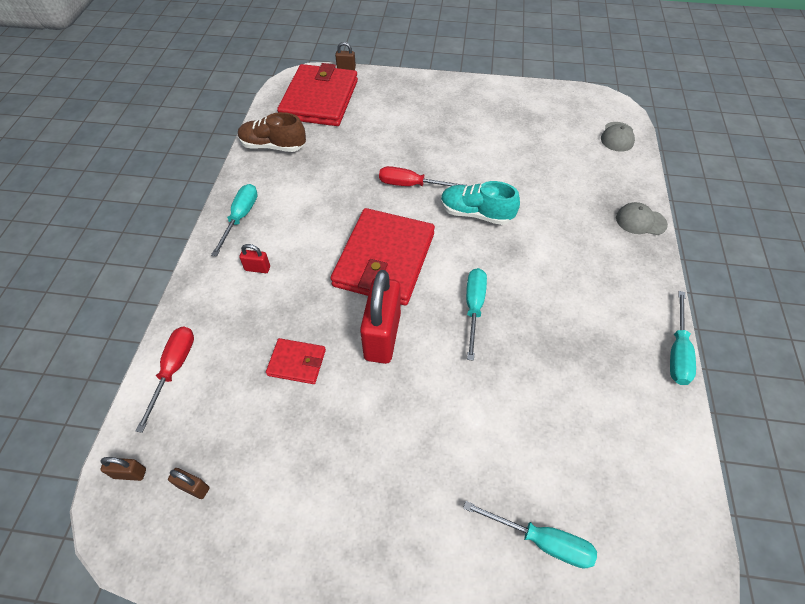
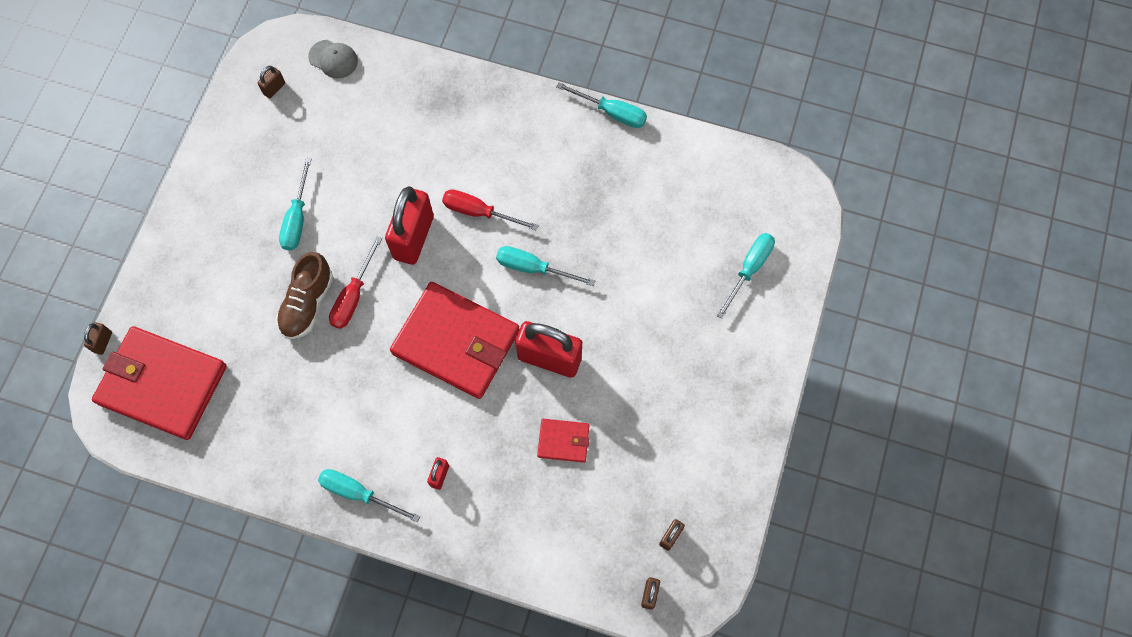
camera: 80 degrees left, 15 degrees up
red screwdriver [136,326,194,433] -> red screwdriver moved to [442,189,539,231]
brown shoe [238,112,306,152] -> brown shoe moved to [276,252,333,339]
red wallet [266,338,326,384] -> red wallet turned 75 degrees clockwise [537,419,590,463]
turquoise shoe [441,181,520,225] -> red padlock [385,186,434,265]
grey cap [616,202,668,235] -> none
none -> brown padlock [258,66,285,98]
none -> turquoise screwdriver [279,158,311,251]

